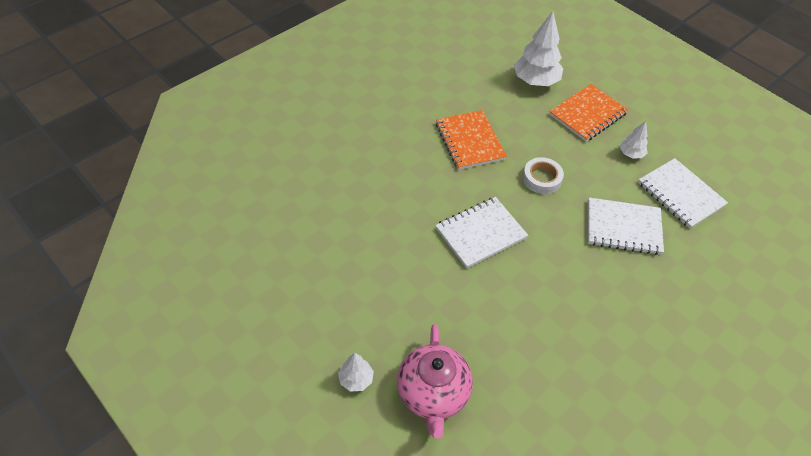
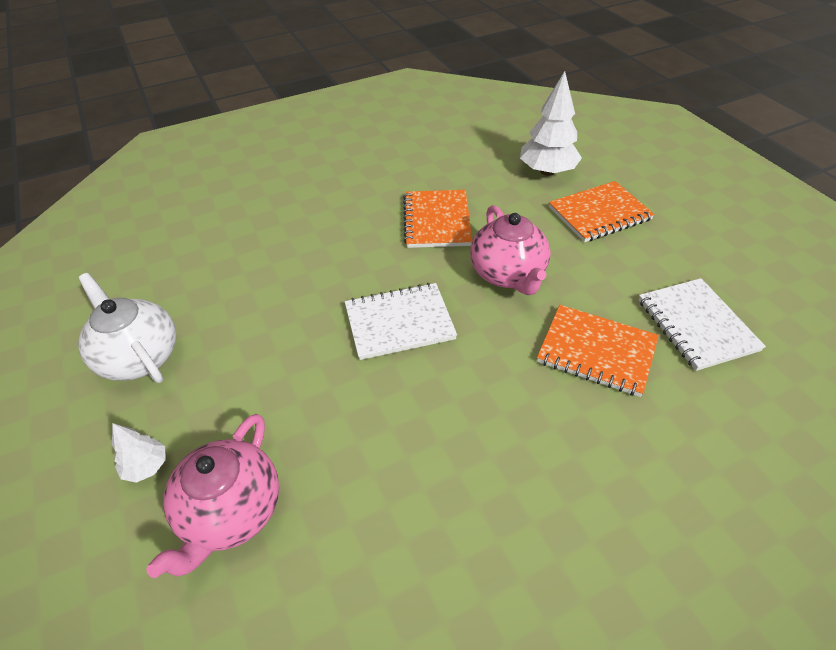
camera: 20 degrees right, 5 degrees down
white tape [523,157,564,194] -> pink teapot [470,205,551,295]
white notebook [588,197,664,255] -> orange notebook [537,305,659,397]
white tree [620,121,648,159] -> none
none -> white teapot [78,273,176,383]

